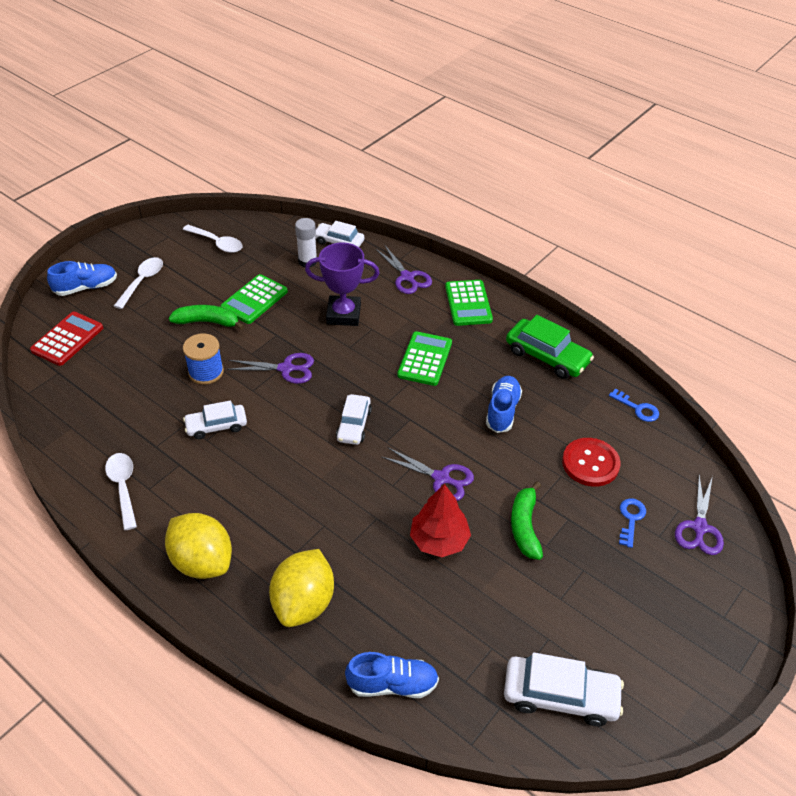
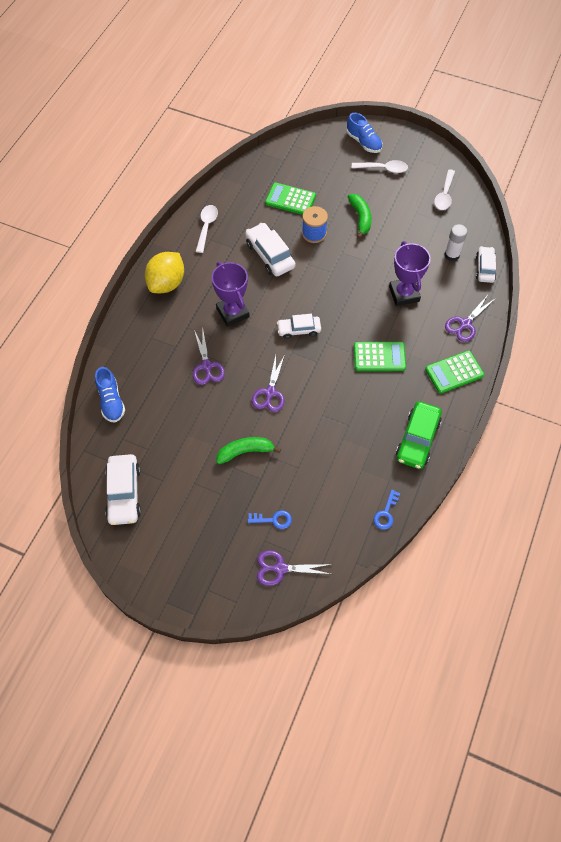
camera: 75 degrees right, 15 degrees up
red calculator [30,312,103,366] -> none
white spoon [105,453,137,530] -> white spoon turned 45 degrees counterclockwise [196,205,218,253]
white car [183,400,247,439] -> white car [245,223,296,277], size x1.52
green calculator [220,274,288,324] -> green calculator moved to [265,182,316,215]
purple scissors [227,353,314,384] -> purple scissors moved to [193,330,225,385]
yellow lemon [269,549,334,627] -> none
red tree [410,484,471,557] -> none
blue shoe [486,376,522,433] -> none
red button [562,438,621,487] -> none
none -> purple trophy [211,262,250,327]

